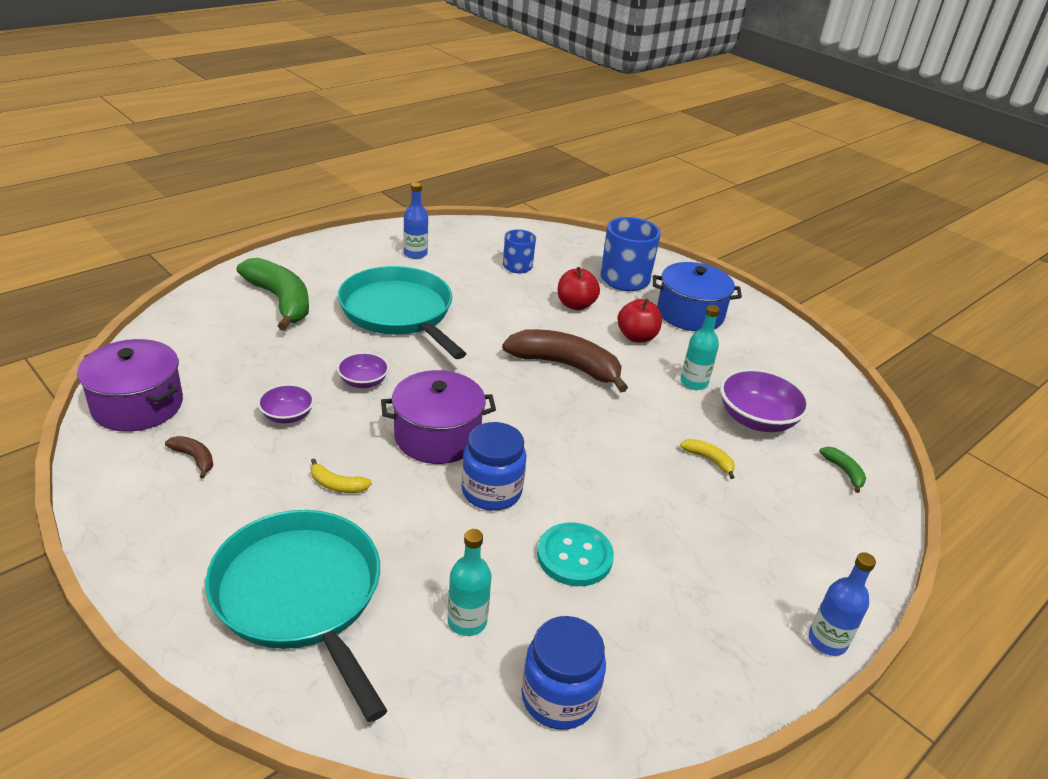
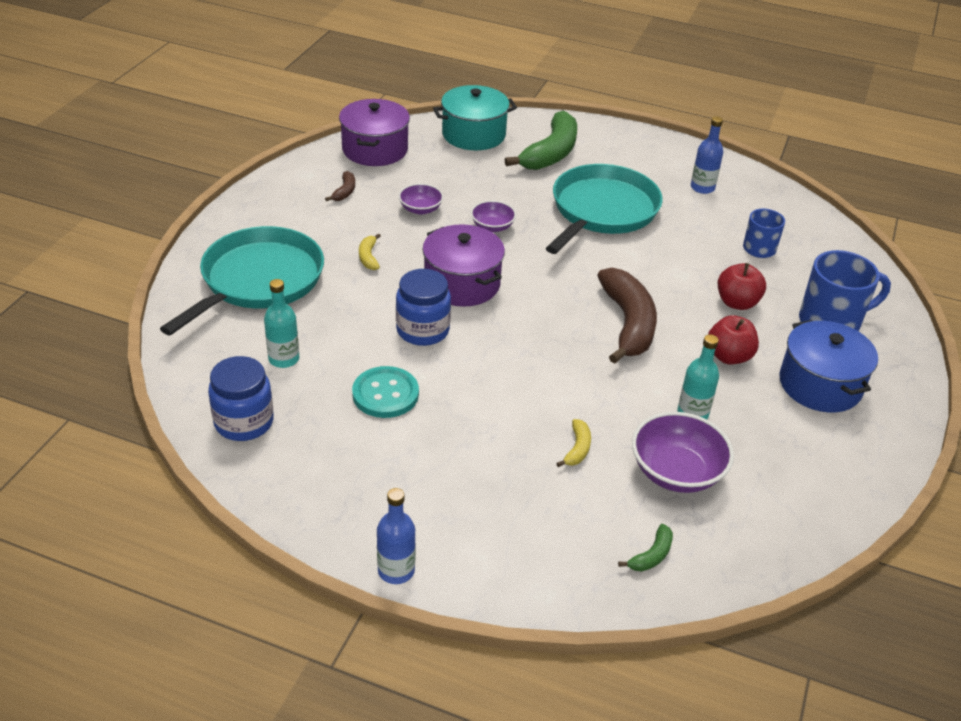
camera: 65 degrees right, 5 degrees up
none -> turquoise pot [433,85,517,150]

